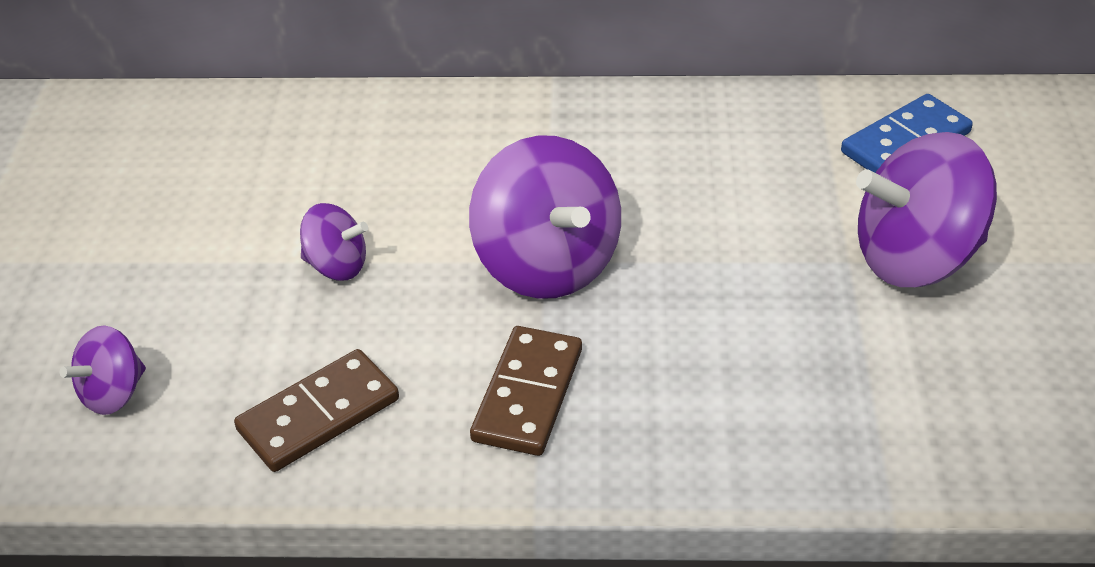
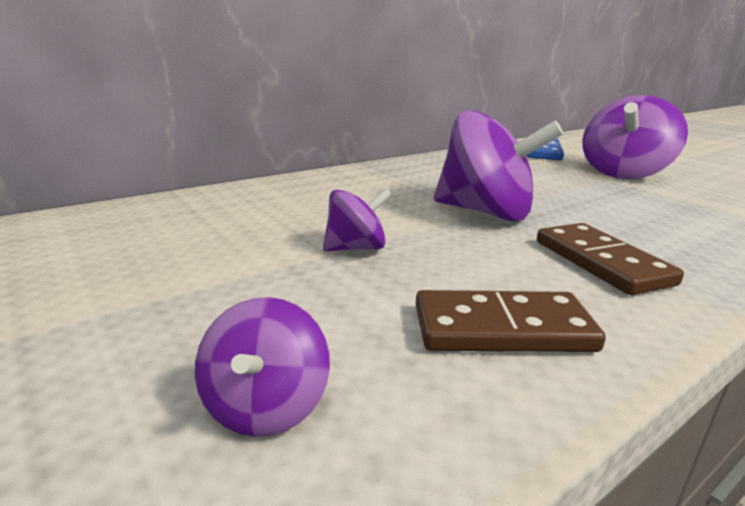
camera: 40 degrees left, 20 degrees down
brown domino [234,349,399,472] -> brown domino turned 75 degrees clockwise [416,290,606,352]

